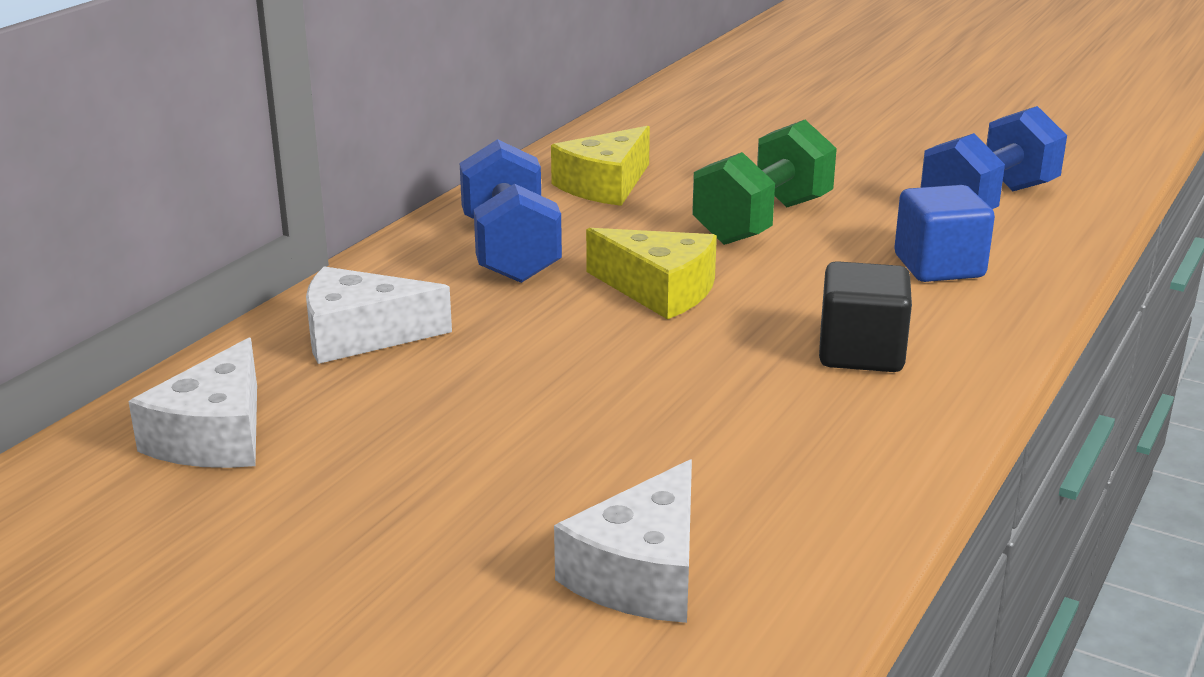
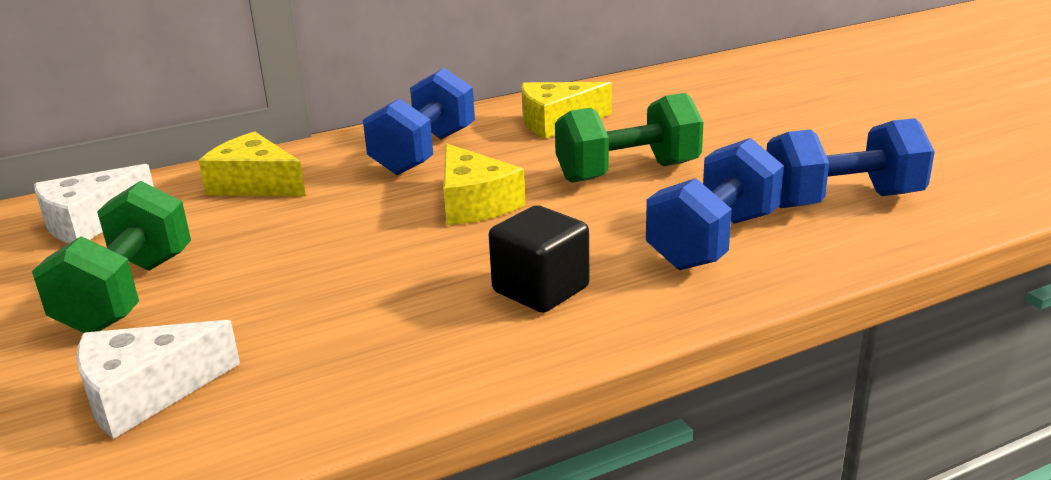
camera: 35 degrees right, 0 degrees up
white cheese [306,266,452,364] -> yellow cheese [199,132,306,196]
blue cube [894,185,995,282] -> blue dumbbell [646,138,784,270]
none -> green dumbbell [32,181,191,333]

